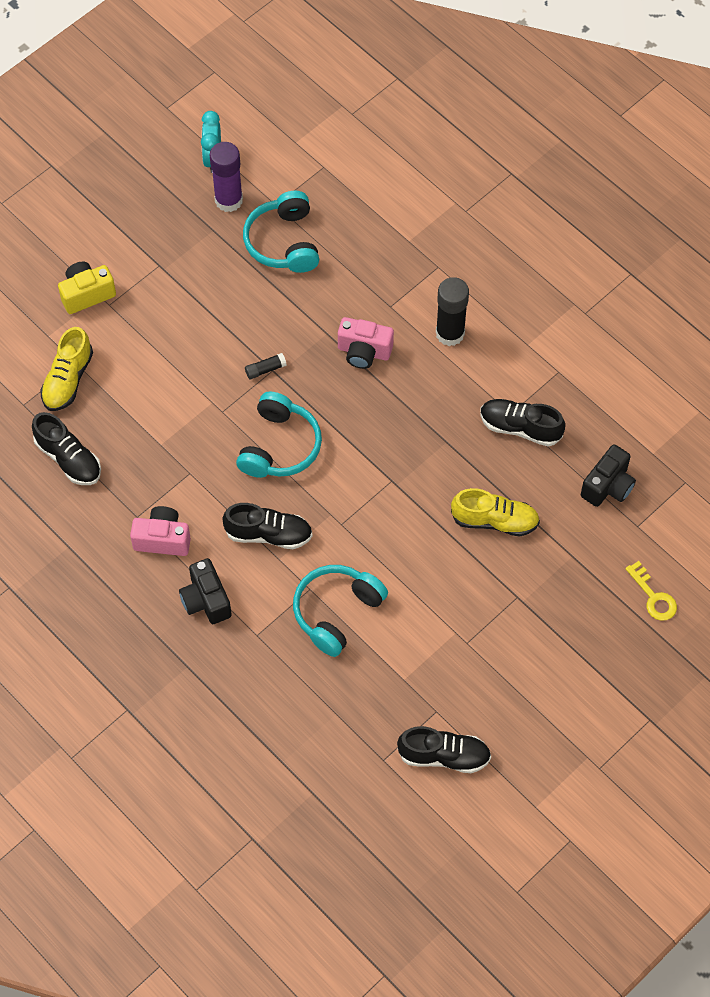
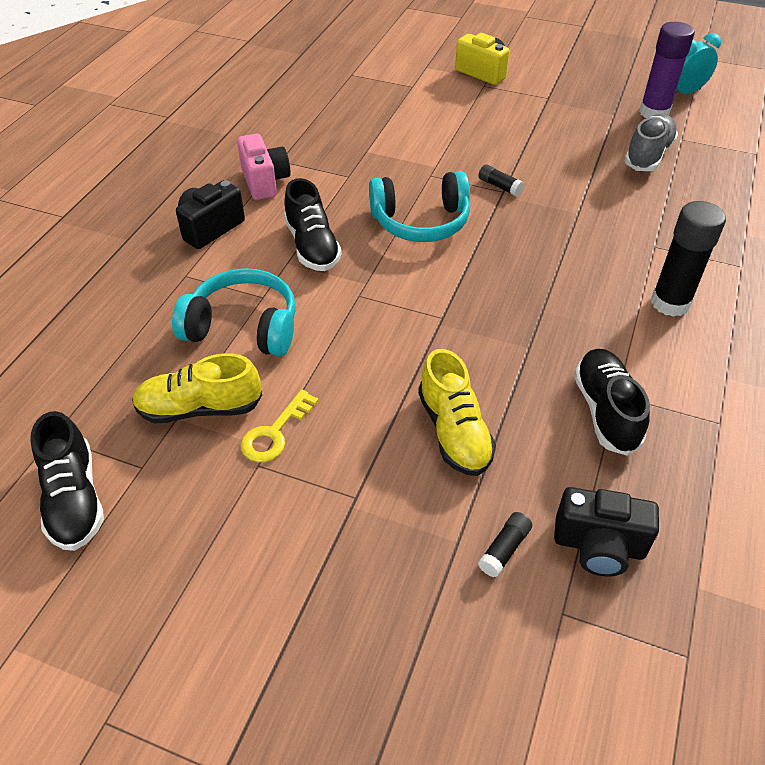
camera: 65 degrees right, 15 degrees down
black shoe [32,412,101,485] -> none
yellow shoe [40,327,93,411] -> yellow shoe moved to [132,353,262,423]
turquoise headphones [243,191,319,273] -> grey shoe [624,114,678,171]
pink camera [338,317,394,369] -> none
yellow key [625,561,677,621] -> yellow key moved to [241,389,319,462]
none -> black glue stick [478,512,532,577]

